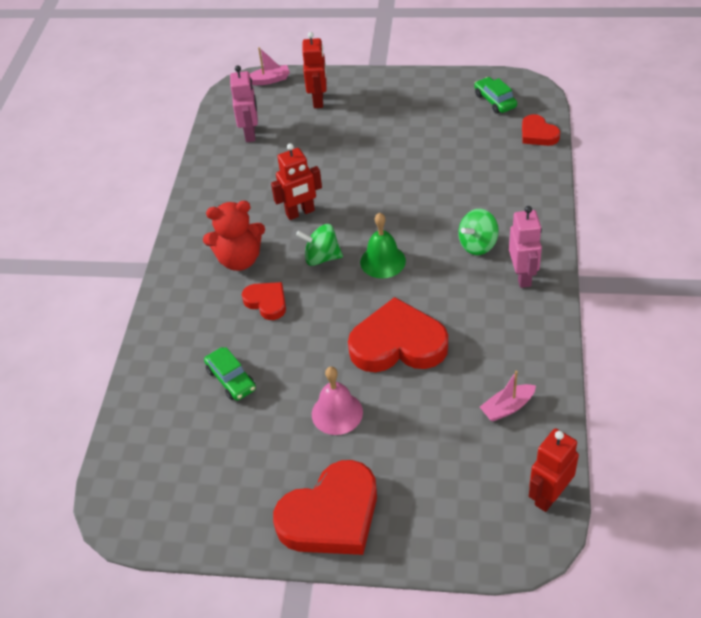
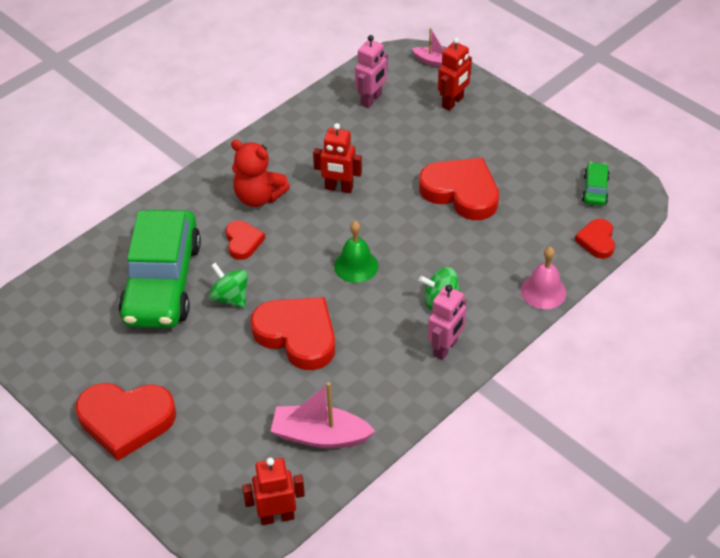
camera: 35 degrees right, 0 degrees up
green car [204,347,256,401] -> green car [118,210,201,328], size x2.49
green spinning top [296,224,343,266] -> green spinning top moved to [209,263,248,308]
pink bell [312,367,363,435] -> pink bell moved to [521,247,566,309]
pink boat [480,371,536,422] -> pink boat [270,382,375,448], size x1.74
none -> red heart [419,158,499,220]

